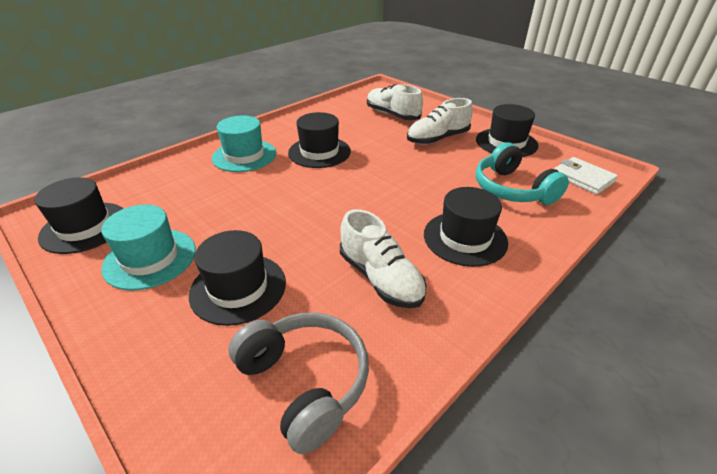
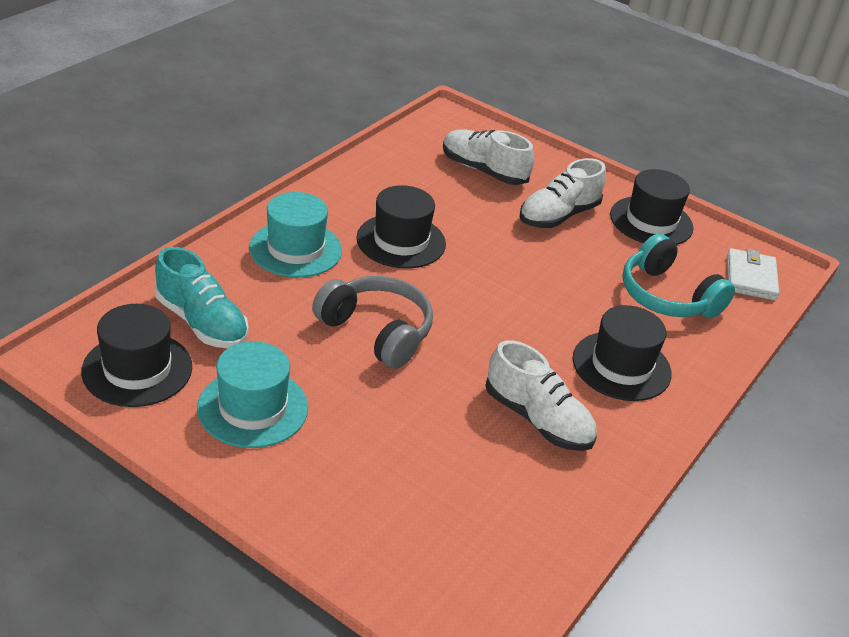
camera: 15 degrees left, 0 degrees up
black hat [189,230,286,326] -> none
grey headphones [228,312,369,454] -> grey headphones moved to [312,276,433,369]
white wallet [554,157,618,194] -> white wallet turned 60 degrees clockwise [727,248,779,300]
none -> turquoise shoe [155,247,249,348]

